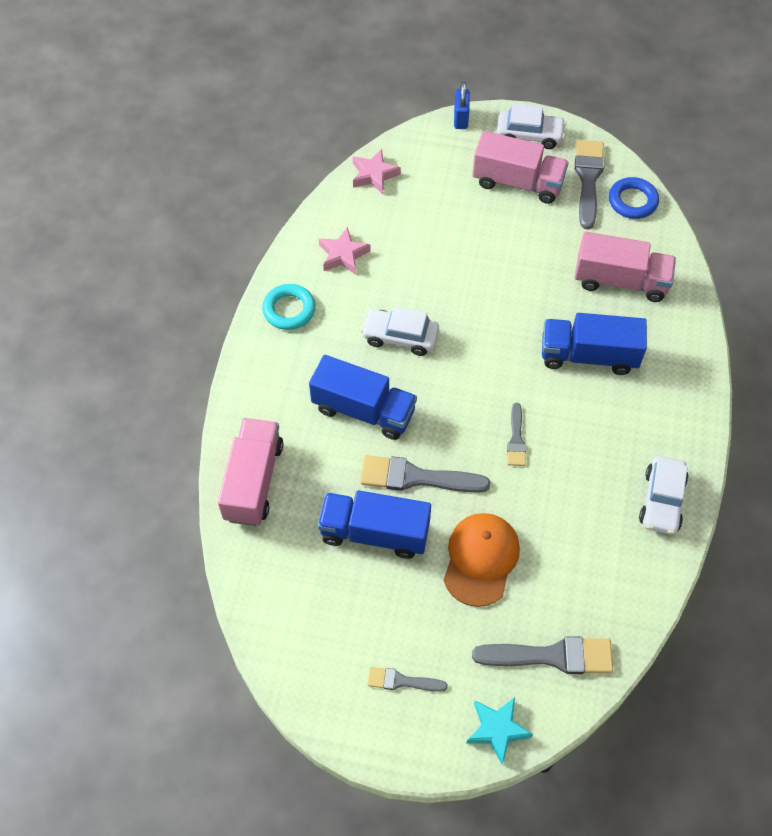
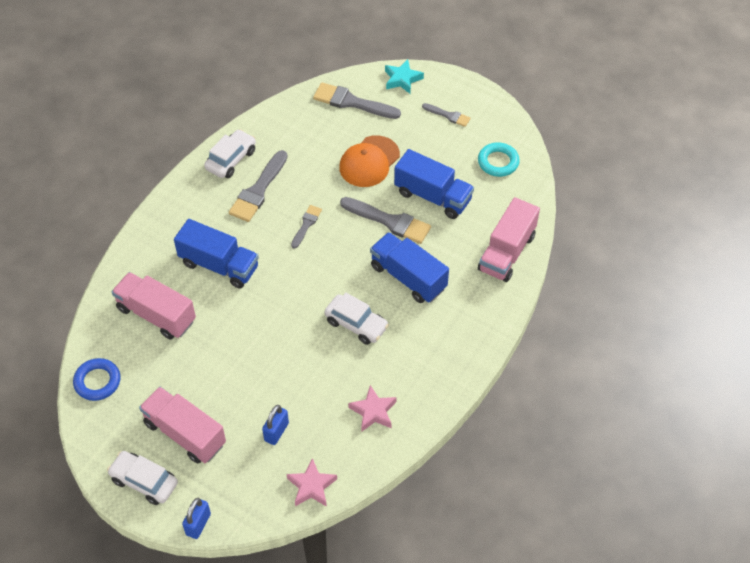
camera: 160 degrees left, 5 degrees down
turquoise ring [262,284,316,330] -> turquoise ring moved to [478,143,520,177]
grey brush [575,140,604,229] -> grey brush moved to [229,150,288,222]
none -> blue padlock [262,405,289,445]

